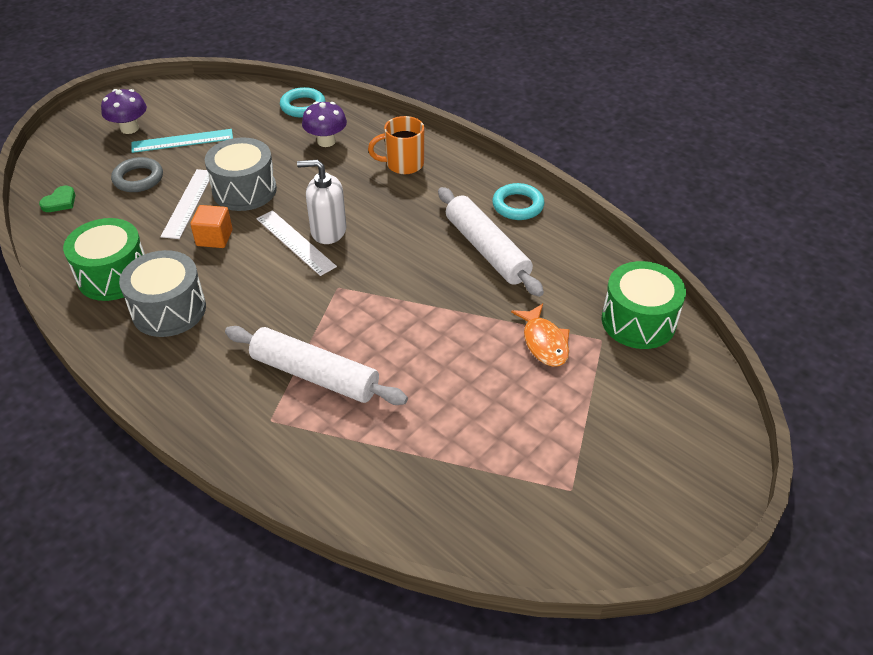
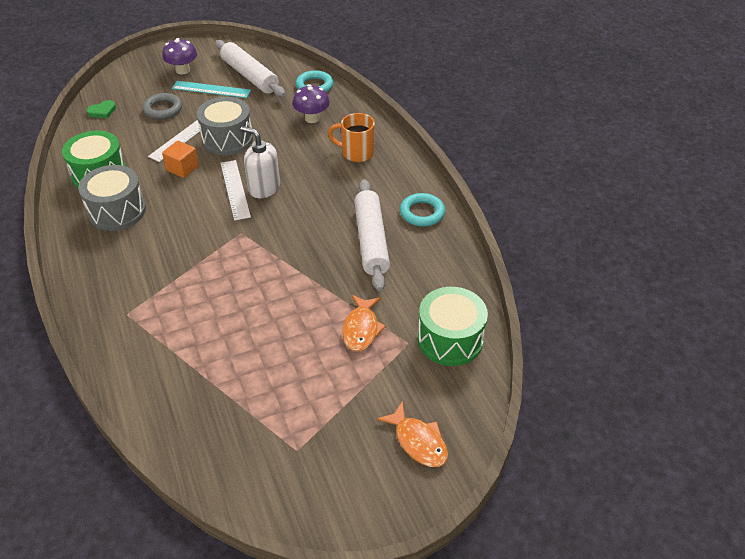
camera: 25 degrees right, 0 degrees up
white rolling pin [225,326,408,405] -> white rolling pin moved to [215,40,286,97]
none -> orange fish [377,401,448,467]

